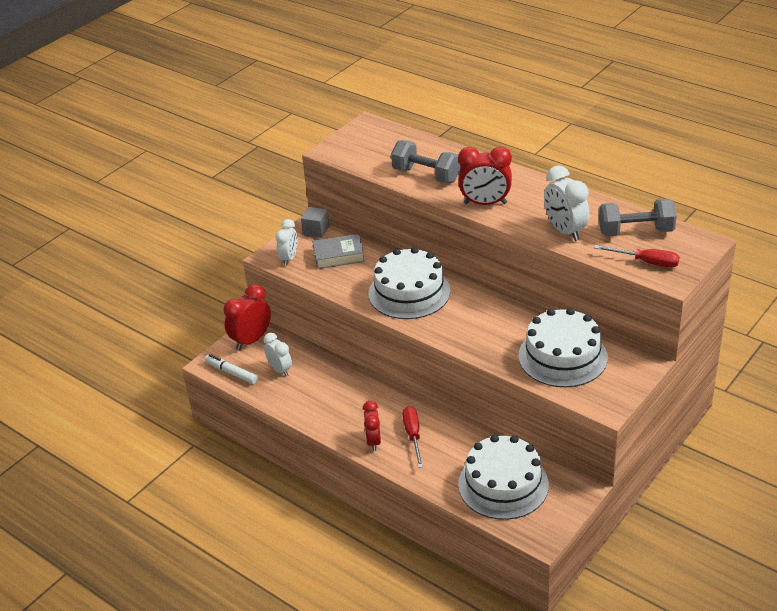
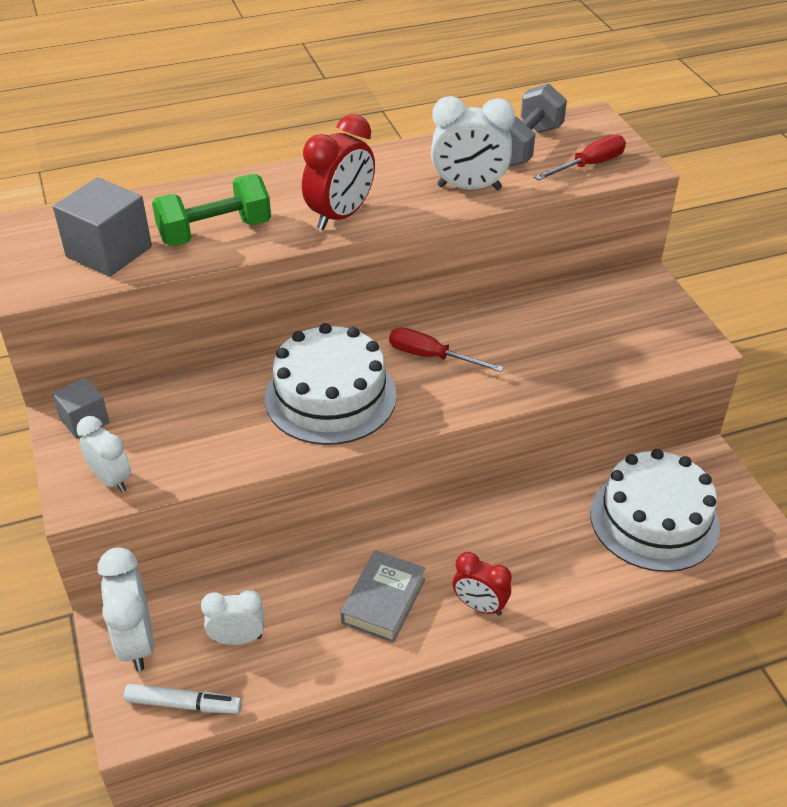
camera: 60 degrees left, 5 degrees up
white marker [205,354,258,384] -> white marker turned 150 degrees counterclockwise [124,684,242,714]
red clock [224,284,271,351] -> white clock [98,547,154,671]
grey book [313,234,365,269] -> grey book moved to [341,550,426,643]
grey dumbbell [391,140,461,183] -> green dumbbell [152,174,271,246]
red screwdriver [402,406,423,468] -> red screwdriver moved to [389,327,504,372]
white cake [518,308,608,387] -> none
none -> grey cube [53,177,152,277]

